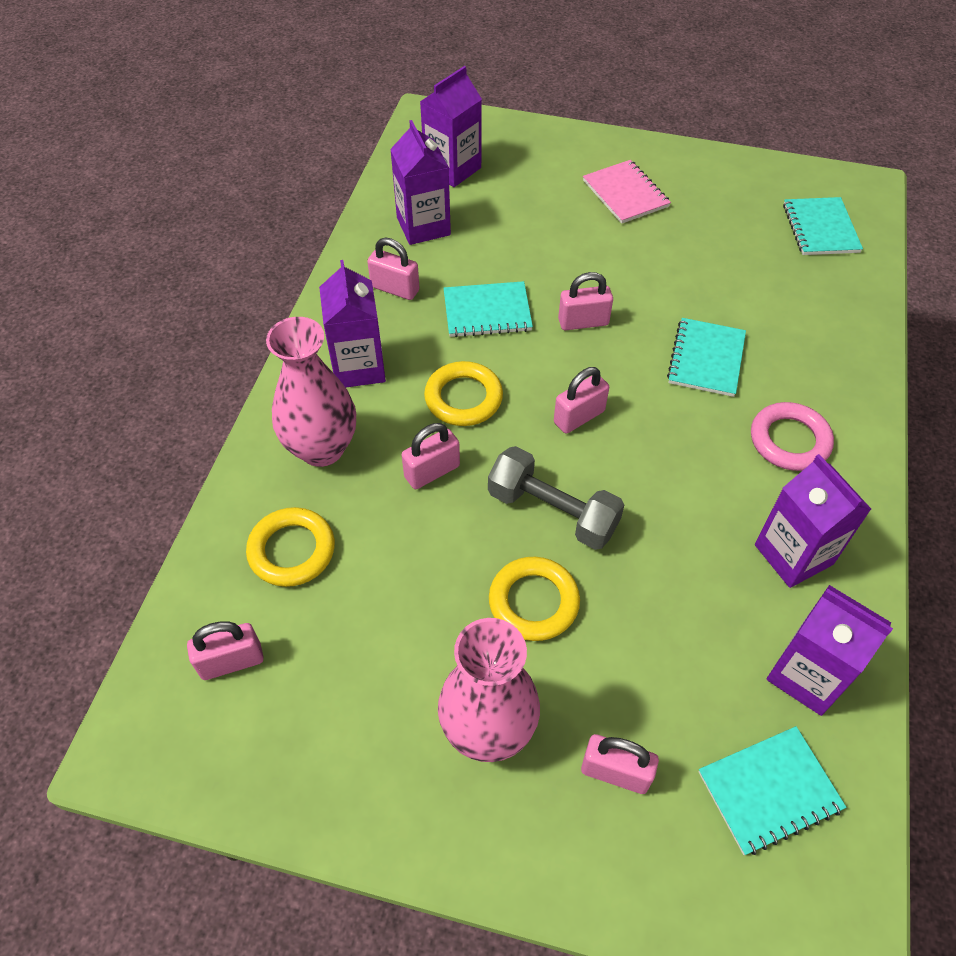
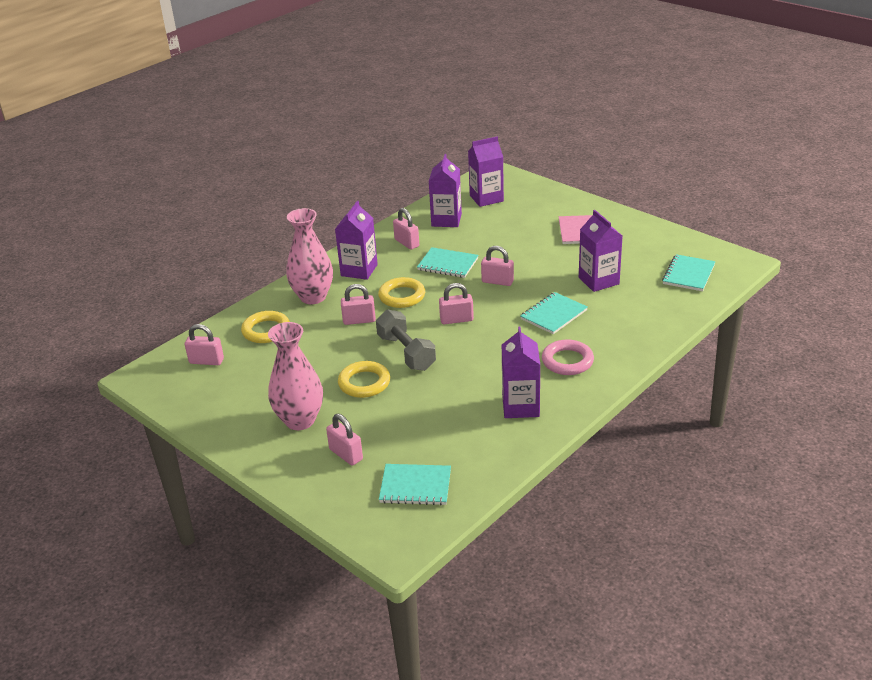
camera: 30 degrees right, 20 degrees down
purple carton [767,585,893,716] -> purple carton moved to [579,210,623,292]

